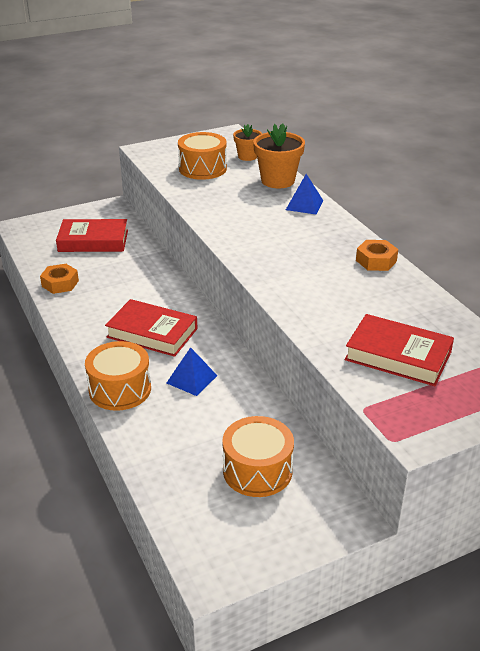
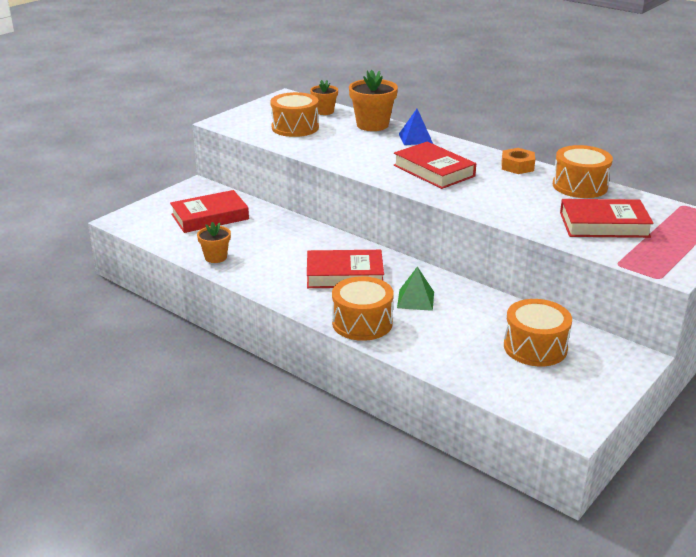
camera: 25 degrees left, 5 degrees down
orange nut [40,264,79,294] -> orange flower pot [197,222,231,263]
blue pyramid [167,347,217,396] -> green pyramid [397,267,434,311]
none -> red book [394,142,476,189]
none -> orange drum [553,145,613,198]

